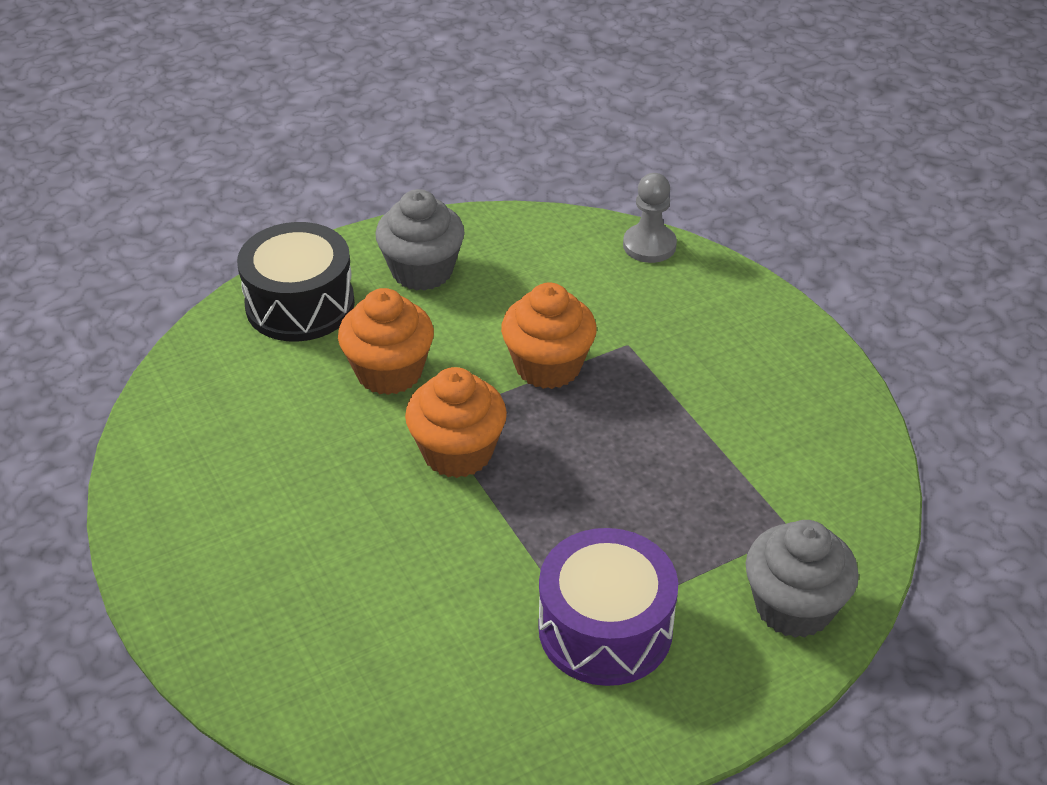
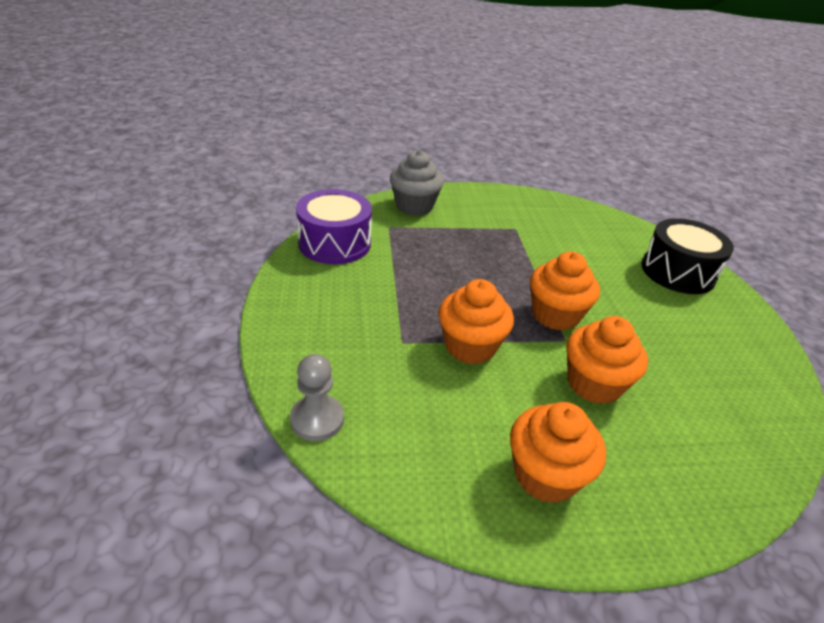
camera: 160 degrees left, 5 degrees down
black drum [237,222,355,342] -> black drum moved to [641,218,734,294]
grey cupcake [376,189,465,291] -> orange cupcake [510,402,606,503]
purple drum [538,528,678,686] -> purple drum moved to [296,189,372,264]

